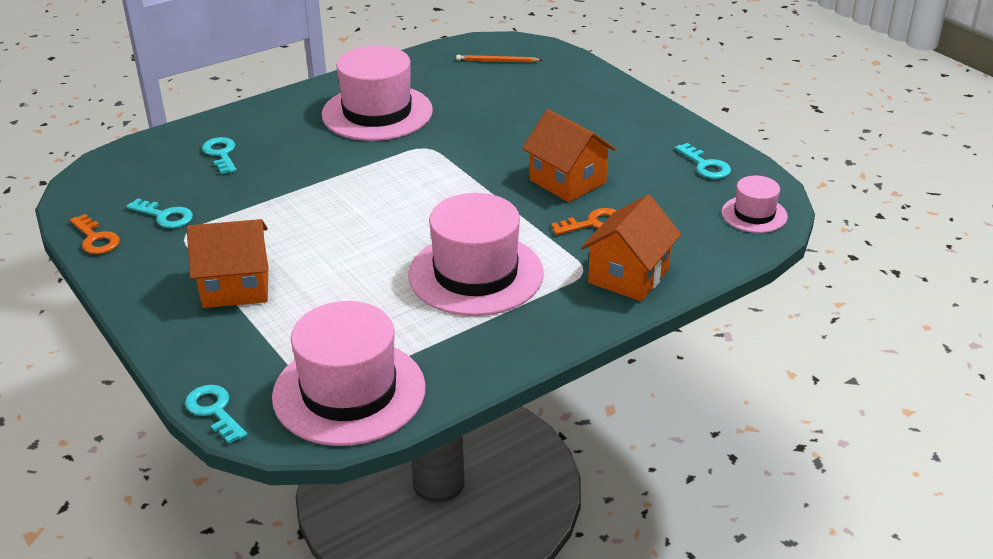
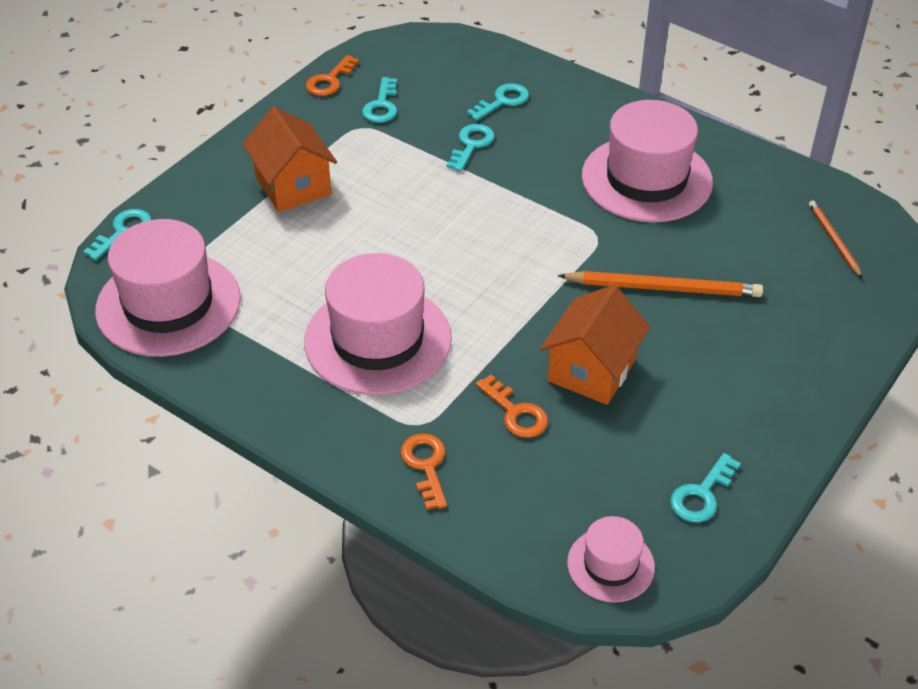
camera: 70 degrees right, 10 degrees up
orange house [581,194,681,301] -> orange key [400,433,447,510]
none -> turquoise key [447,124,494,172]
none -> orange pencil [557,271,763,297]

